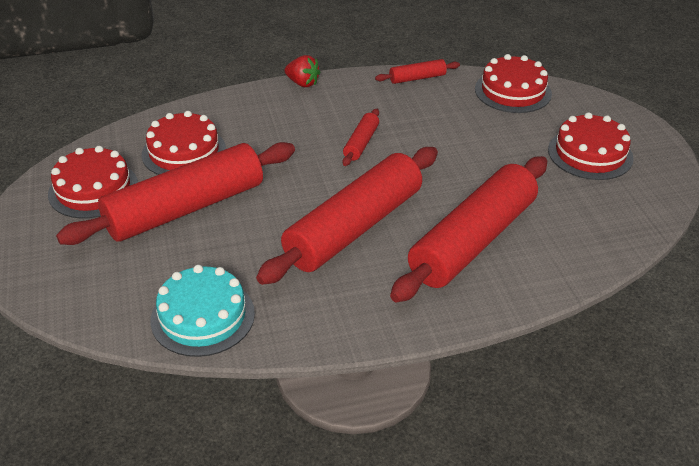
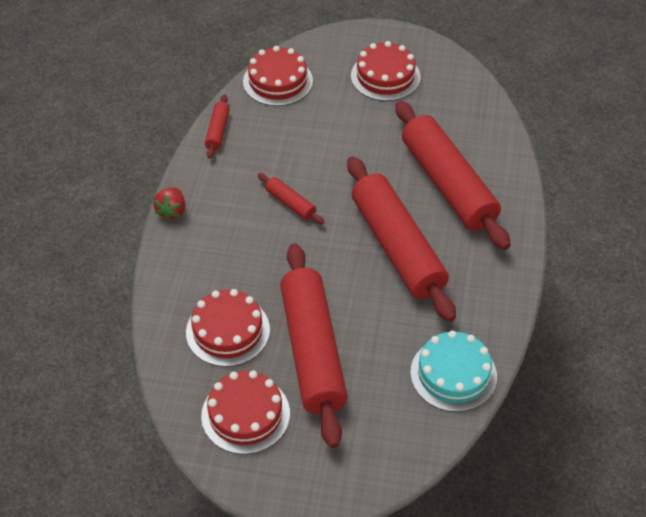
camera: 65 degrees left, 10 degrees up
red strawberry [284,55,321,87] -> red strawberry turned 135 degrees clockwise [153,187,186,221]

